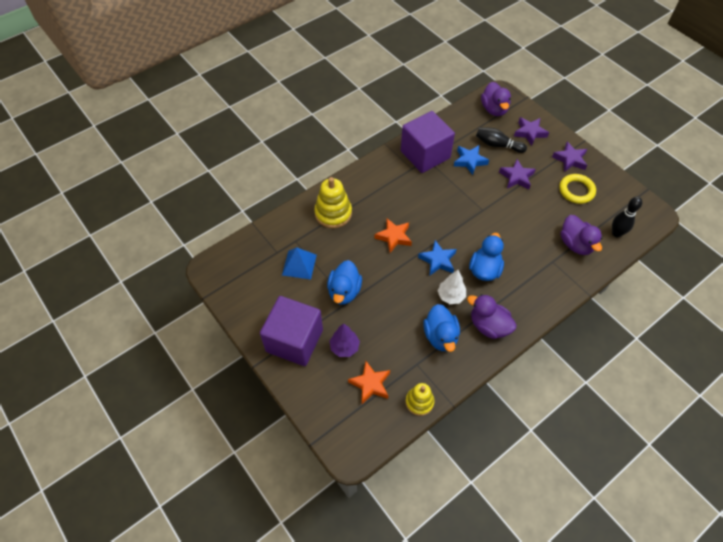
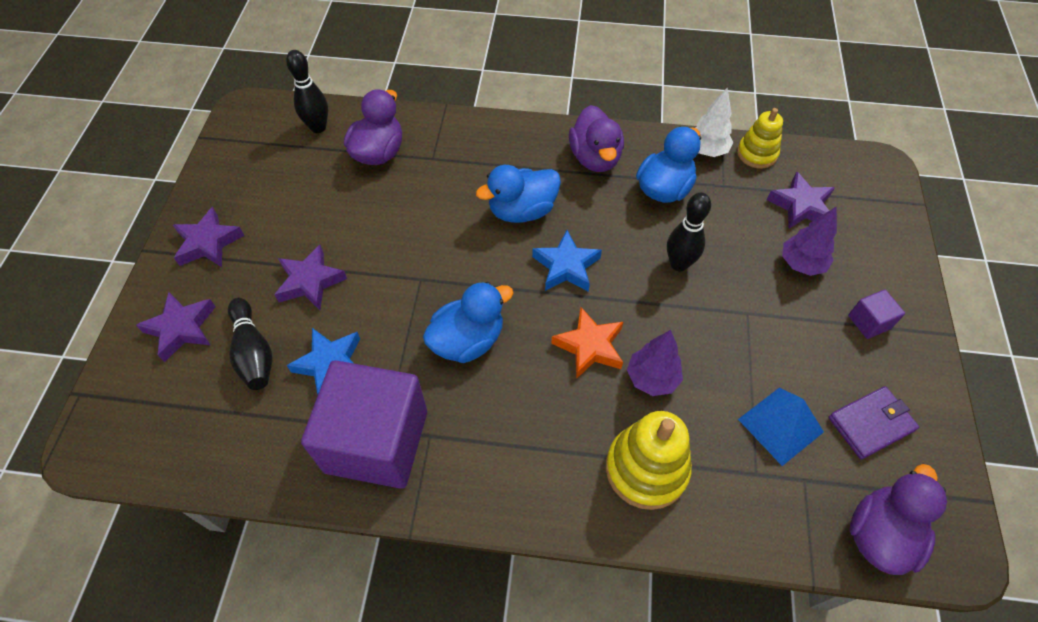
camera: 135 degrees left, 0 degrees up
purple cube [260,296,323,366] -> purple cube [848,289,905,339], size x0.40
blue duck [327,260,362,304] -> blue duck moved to [423,282,513,363]
orange star [348,361,390,404] -> purple star [767,171,835,229]
white tree [438,270,466,304] -> white tree moved to [695,88,733,157]
purple duck [481,82,511,116] -> purple duck moved to [849,464,947,575]
yellow ring [559,174,596,204] -> none
none -> purple tree [627,330,683,396]
none -> black bowling pin [667,192,711,271]
none -> purple wallet [828,386,919,459]

